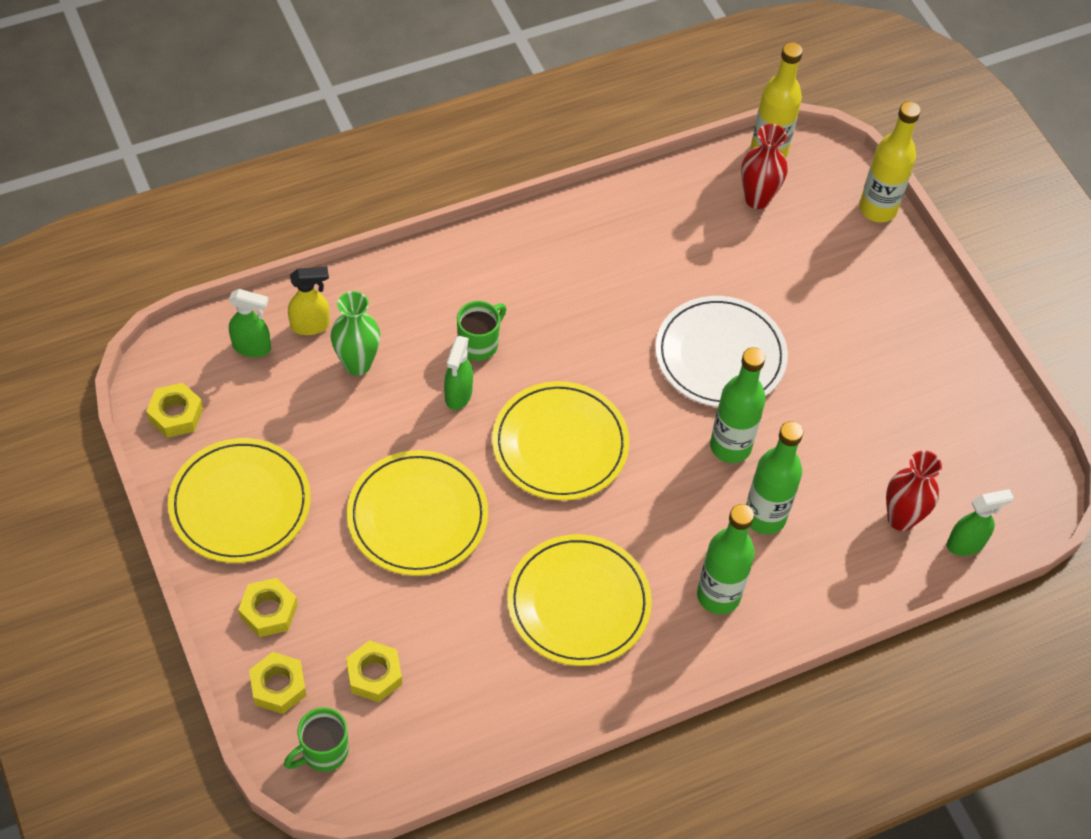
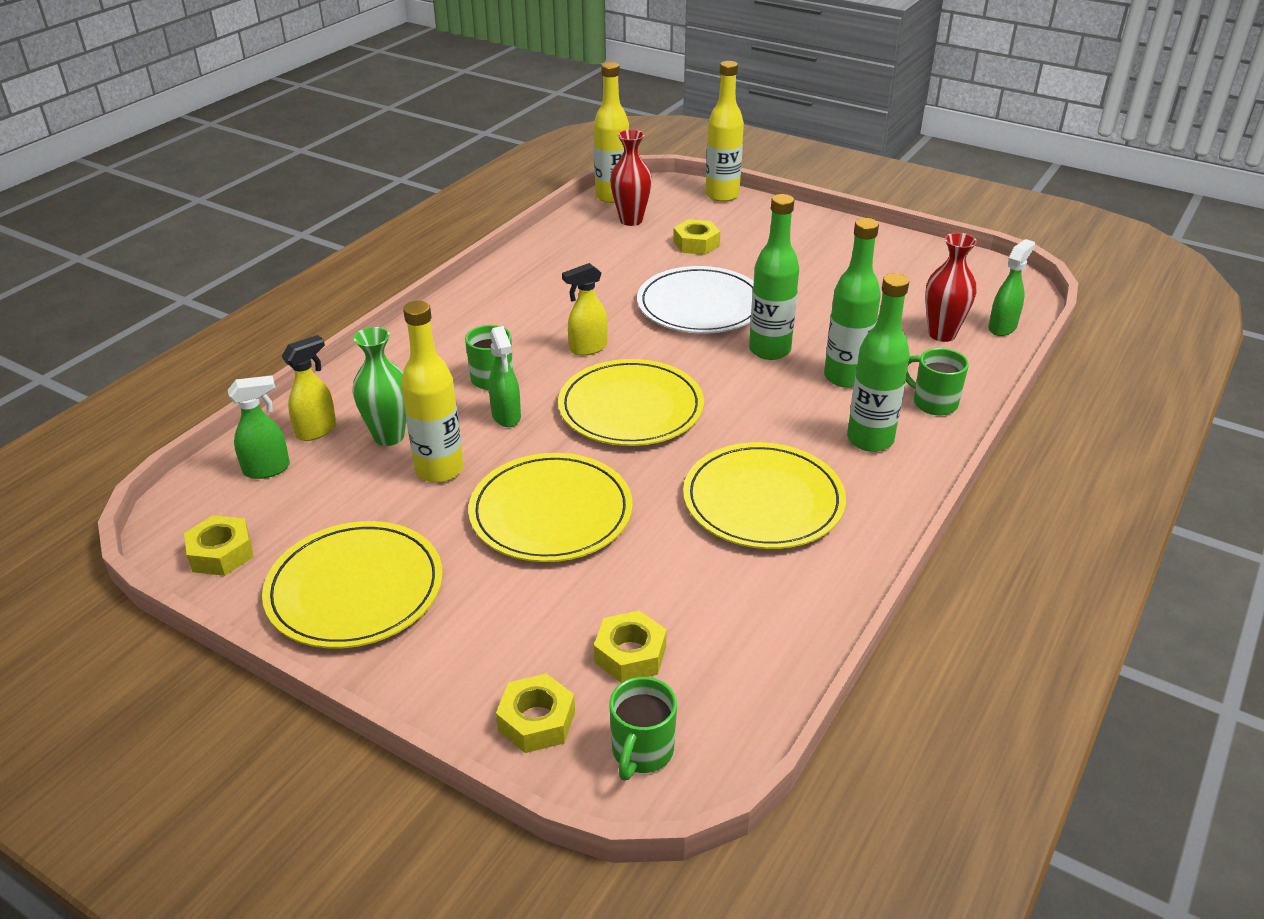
camera: 30 degrees left, 20 degrees down
yellow nut [238,578,298,637] -> yellow nut moved to [673,219,720,255]
none -> yellow bottle [401,301,464,483]
none -> yellow spray bottle [562,263,608,356]
none -> green mug [906,348,969,416]

